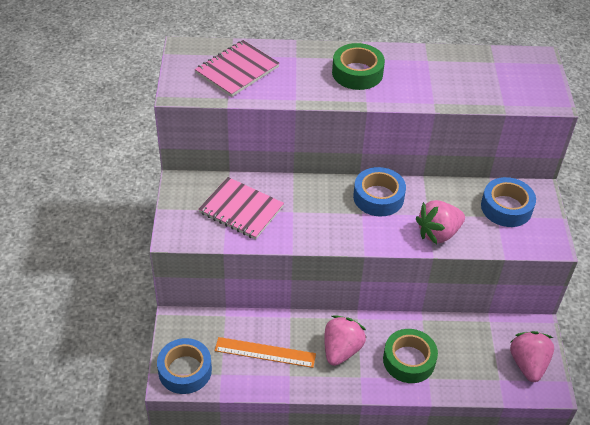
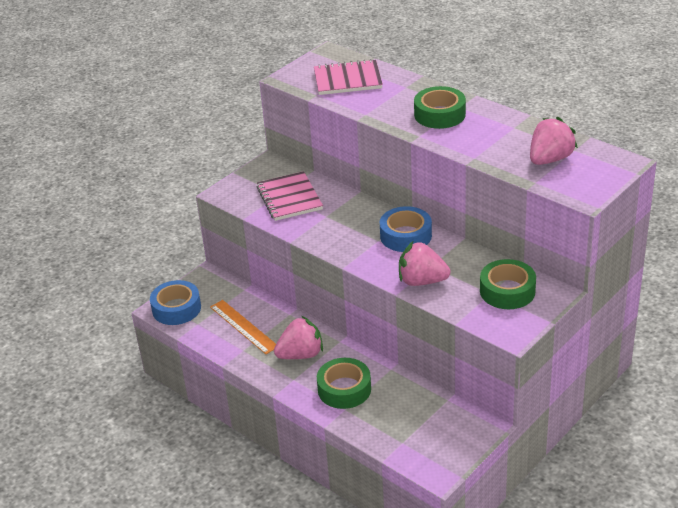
camera: 45 degrees right, 10 degrees down
blue tape [481,177,536,227] -> green tape [480,259,536,309]
pink strawberry [510,331,554,382] -> pink strawberry moved to [530,117,578,165]

